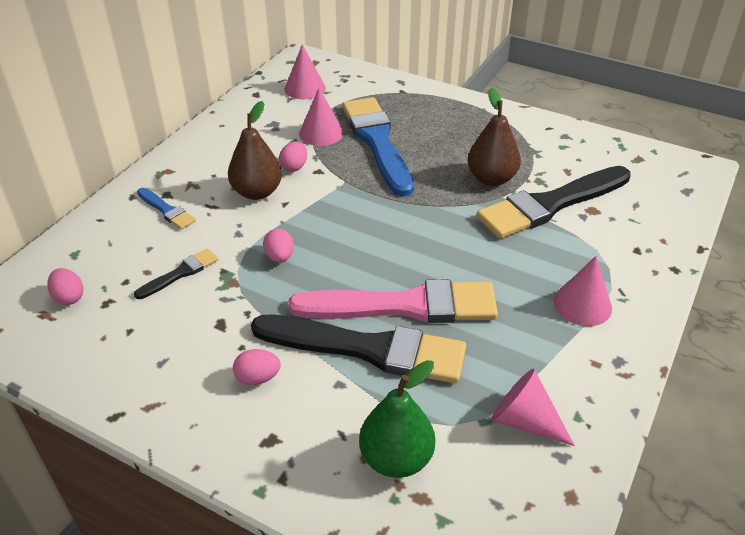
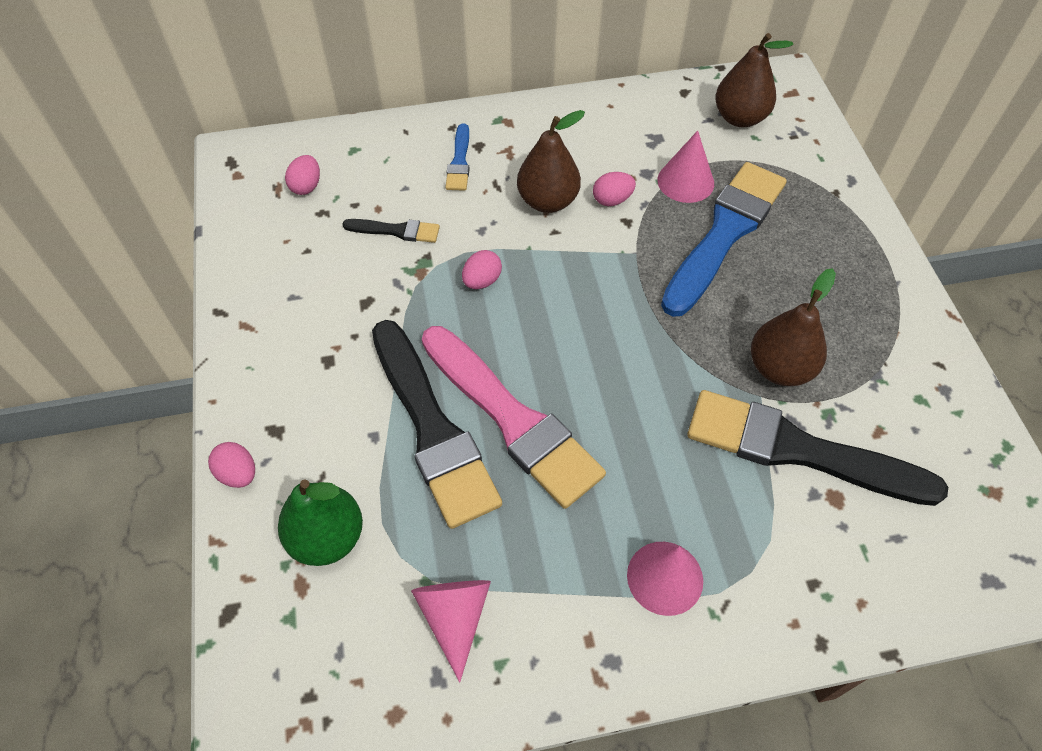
camera: 50 degrees right, 15 degrees up
pink egg [233,349,281,385] -> pink egg moved to [208,442,255,488]
pink cone [285,44,326,99] -> brown pear [715,33,793,127]

